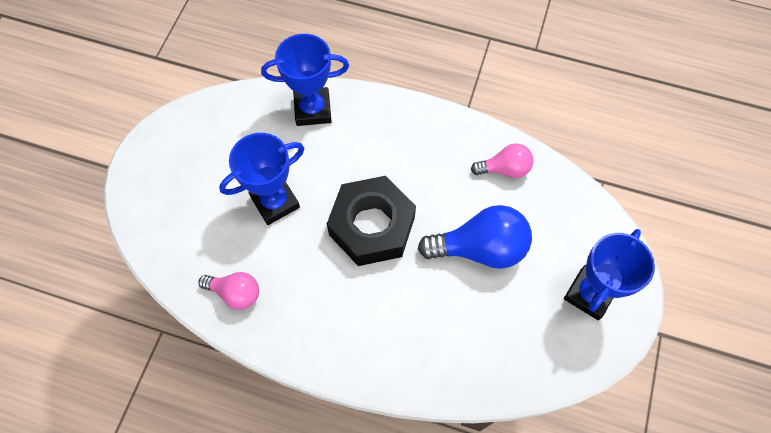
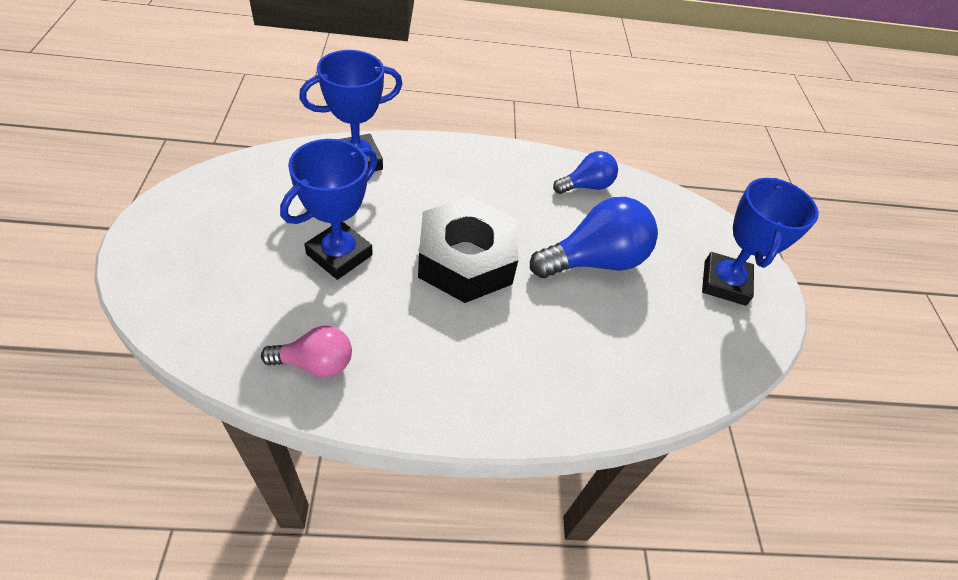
camera: 25 degrees left, 15 degrees down
pink light bulb [471,143,534,178] -> blue light bulb [553,151,618,194]

